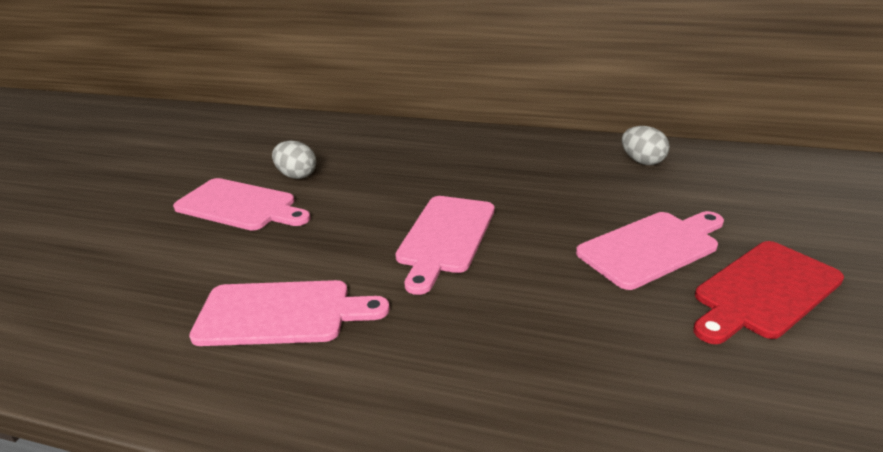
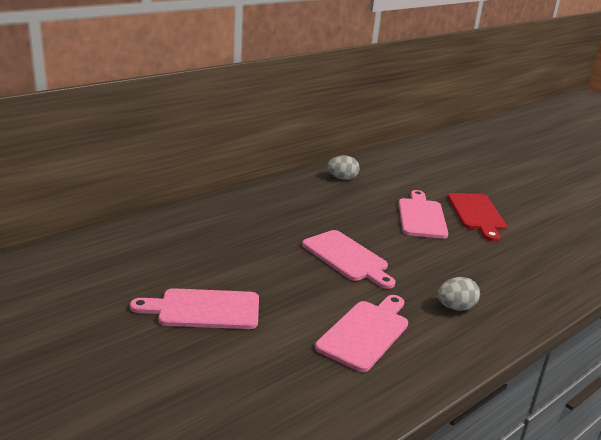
camera: 60 degrees left, 5 degrees down
pink cutting board [173,178,310,231] -> pink cutting board turned 150 degrees counterclockwise [130,288,259,329]
grey egg [272,141,316,179] -> grey egg moved to [438,277,480,311]

